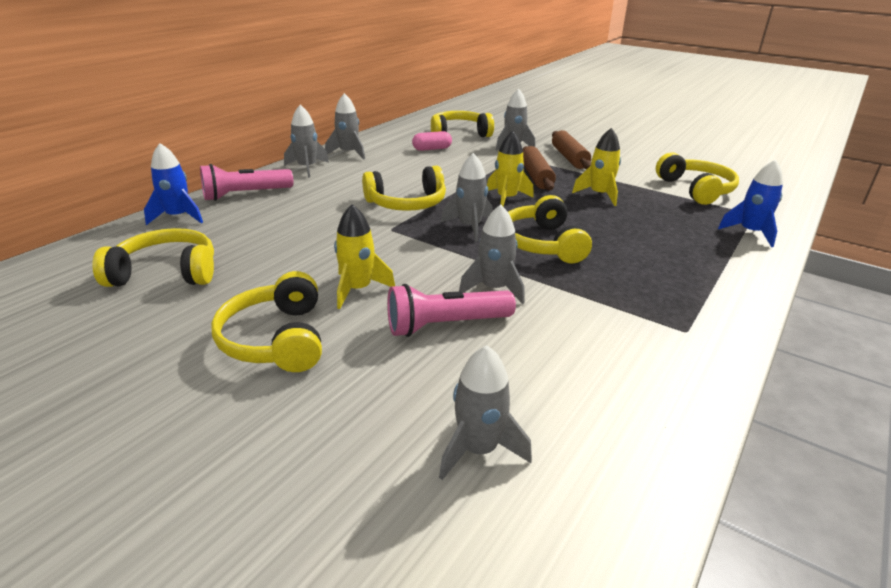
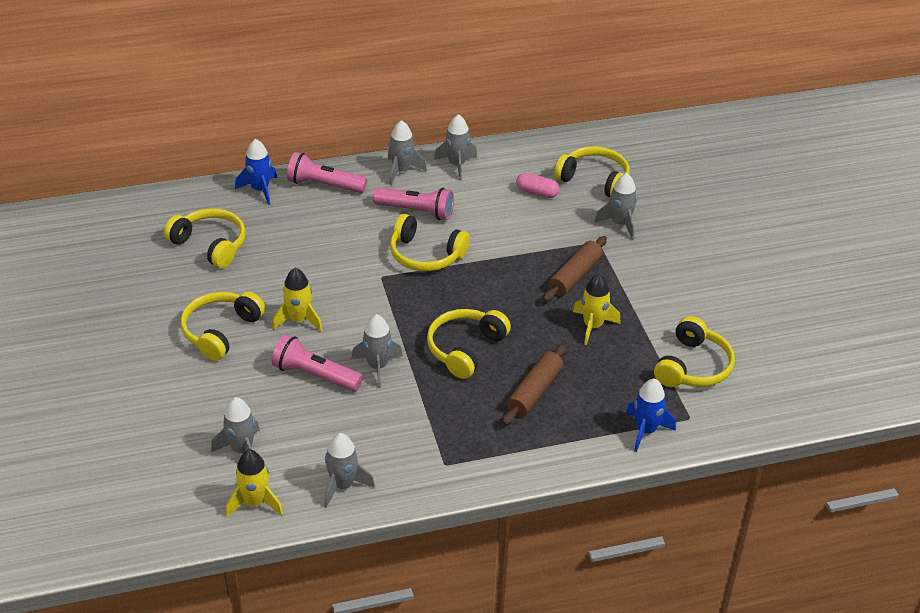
camera: 40 degrees right, 10 degrees up
grey rocket [441,153,493,241] -> grey rocket moved to [324,433,375,508]
yellow rocket [487,131,534,206] -> yellow rocket moved to [226,450,283,517]
brown rolling pin [552,130,591,169] -> brown rolling pin moved to [502,344,566,425]
none -> pink flashlight [373,187,454,220]

